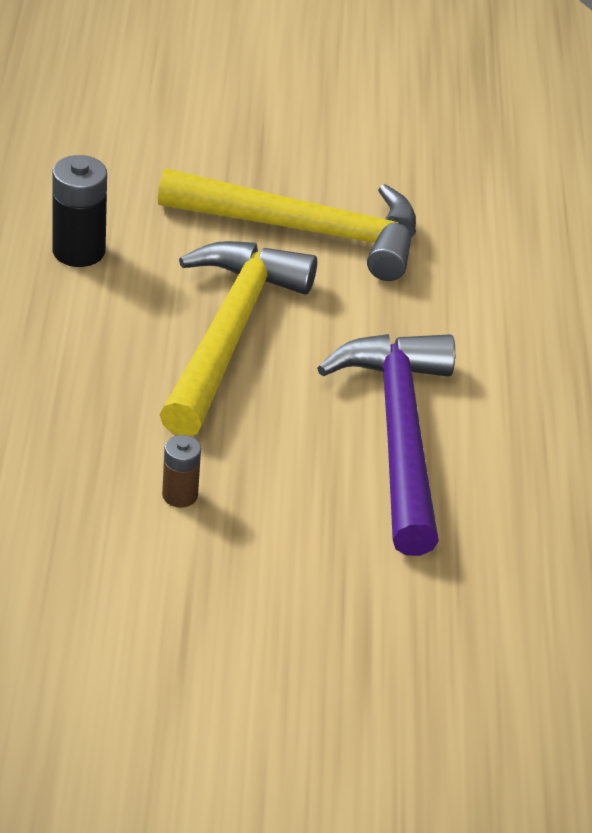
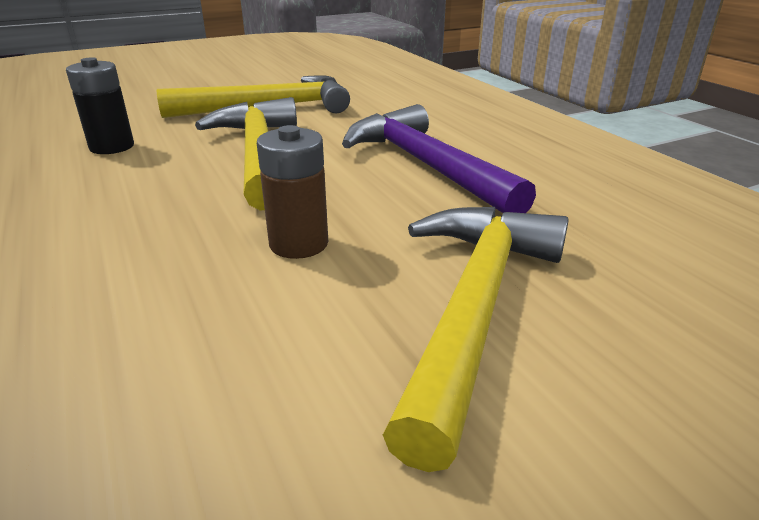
camera: 25 degrees left, 10 degrees down
brown battery [162,435,201,508] -> brown battery [257,125,328,259], size x1.68
none -> yellow hammer [383,207,569,472]

